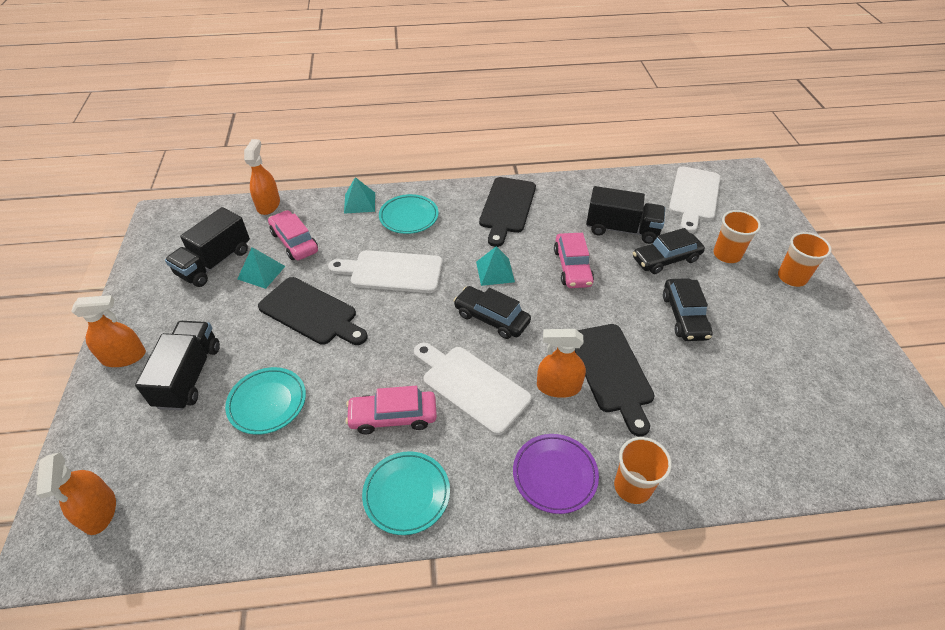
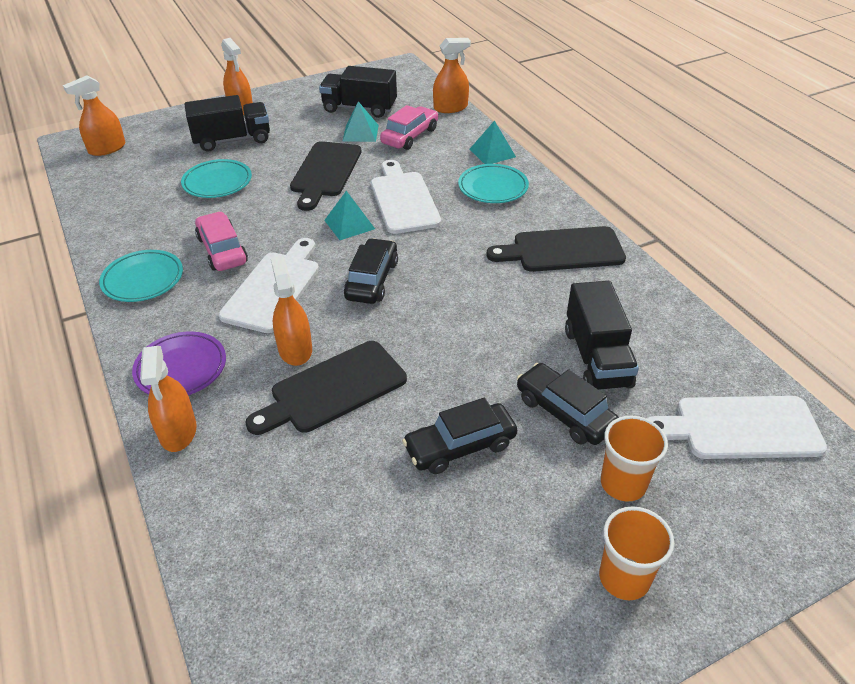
camera: 70 degrees right, 5 degrees down
turquoise pyramid [476,246,515,286] -> turquoise pyramid moved to [324,191,375,240]
pink car [554,233,594,288] -> none
orange cup [614,437,672,504] -> orange spray bottle [140,346,197,452]

